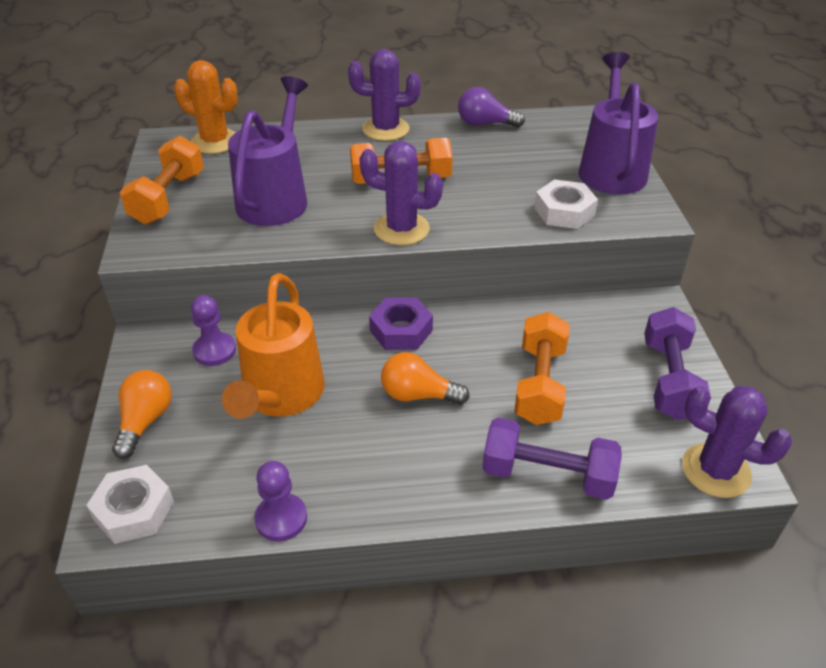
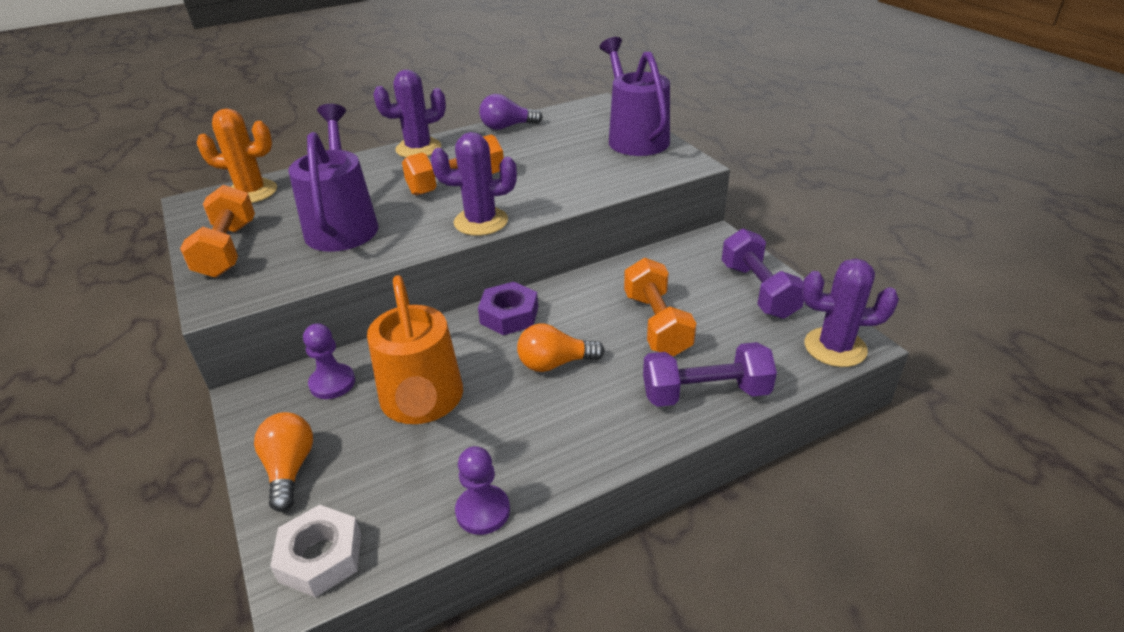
camera: 20 degrees left, 5 degrees down
white nut [534,179,598,229] -> none

